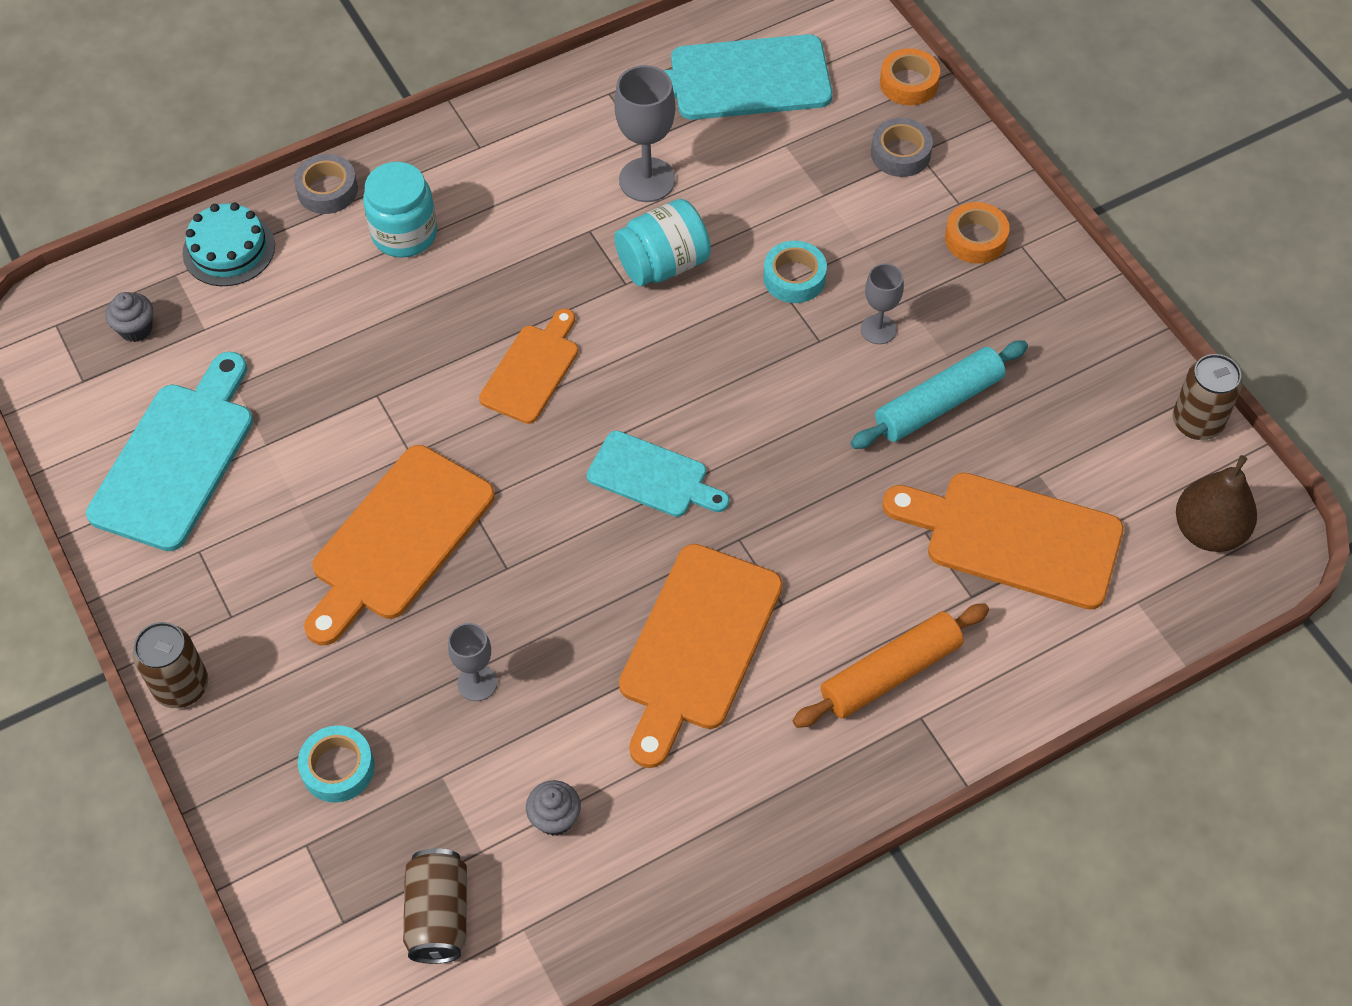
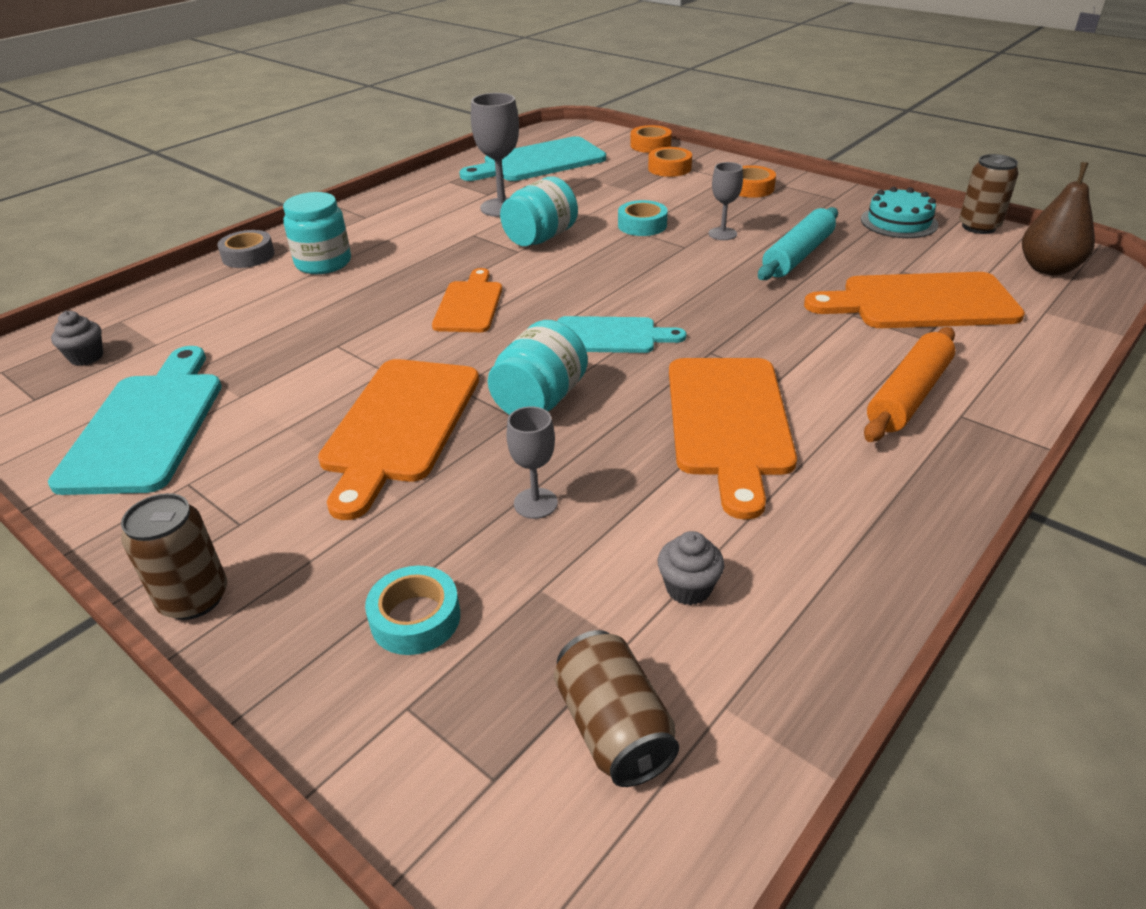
camera: 20 degrees left, 20 degrees down
turquoise cake [183,202,275,286] -> turquoise cake moved to [861,187,939,238]
grey tape [871,118,933,177] -> orange tape [648,147,692,177]
none -> turquoise jar [488,320,588,415]

